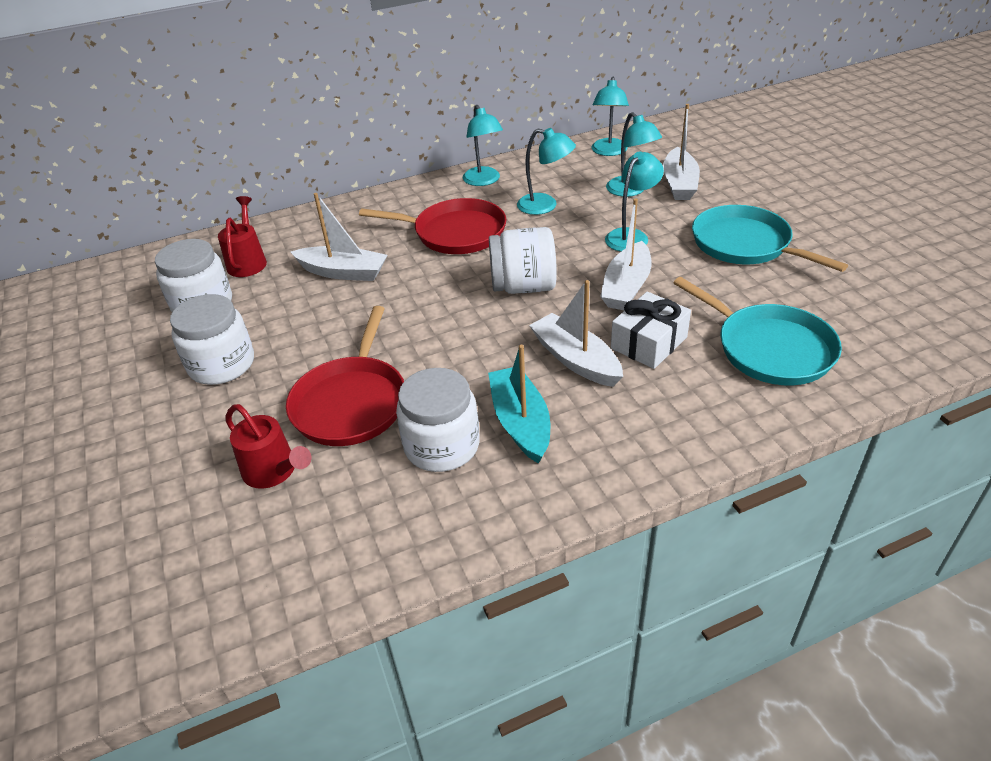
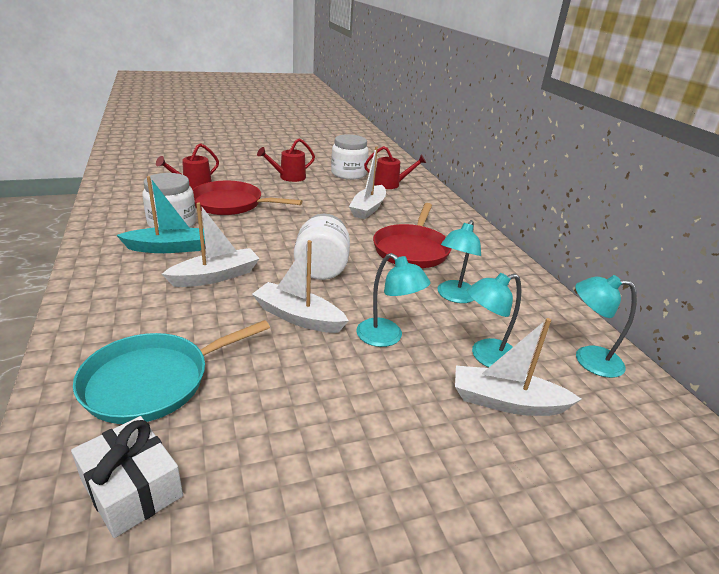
camera: 90 degrees right, 10 degrees down
white jar [170,294,254,385] -> red watering can [257,138,315,182]
turquoise lamp [463,105,503,186] -> none
white gift [611,292,691,369] -> white gift moved to [71,416,183,538]
turquoise pan [692,205,848,272] -> none

